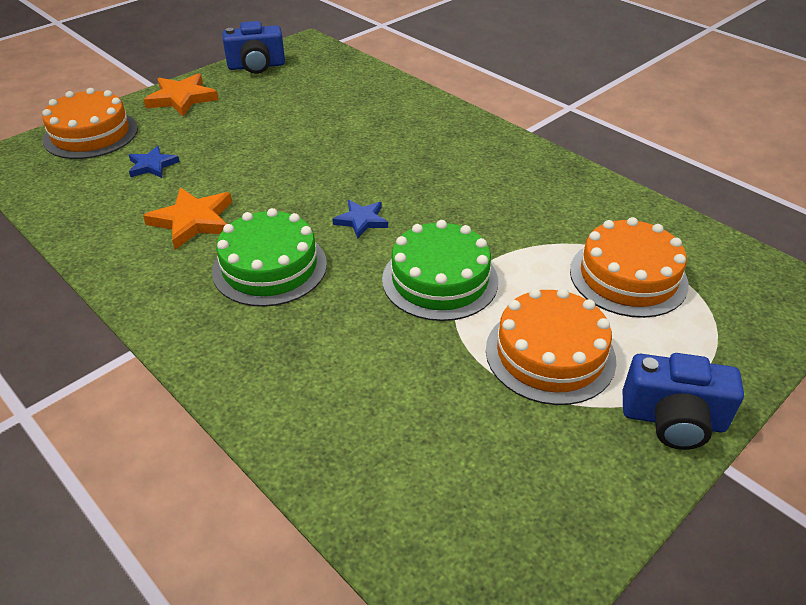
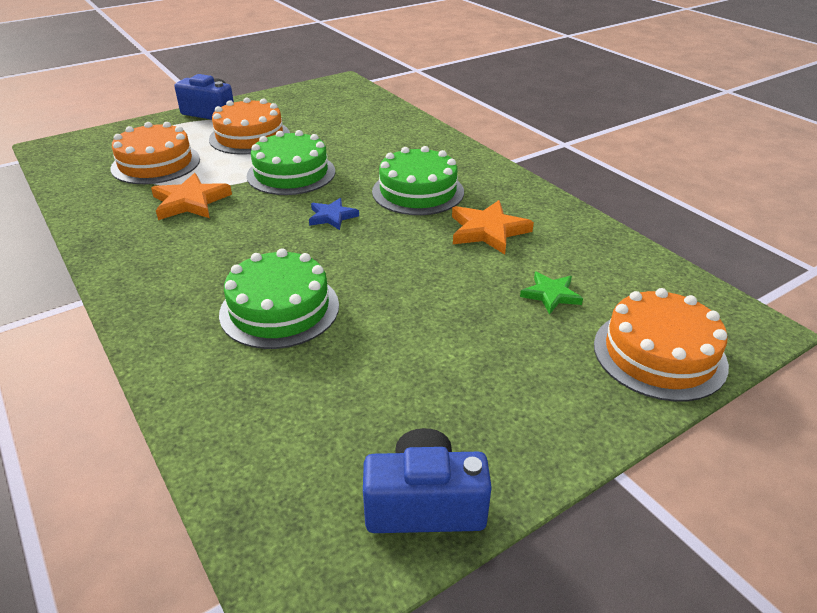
camera: 170 degrees left, 5 degrees down
blue star [129,146,180,178] -> green star [520,272,583,315]
orange star [143,73,218,116] -> orange star moved to [151,173,232,220]
none -> green cake [219,249,339,349]

